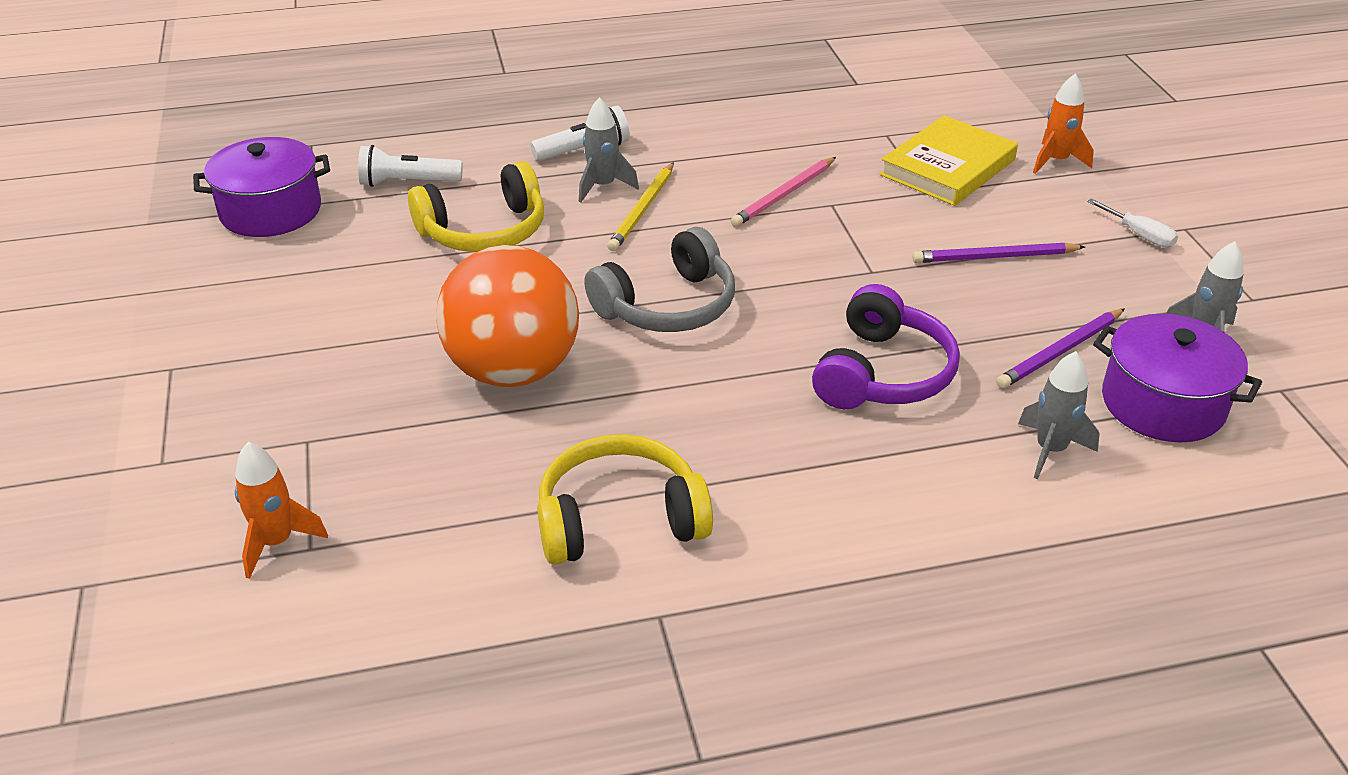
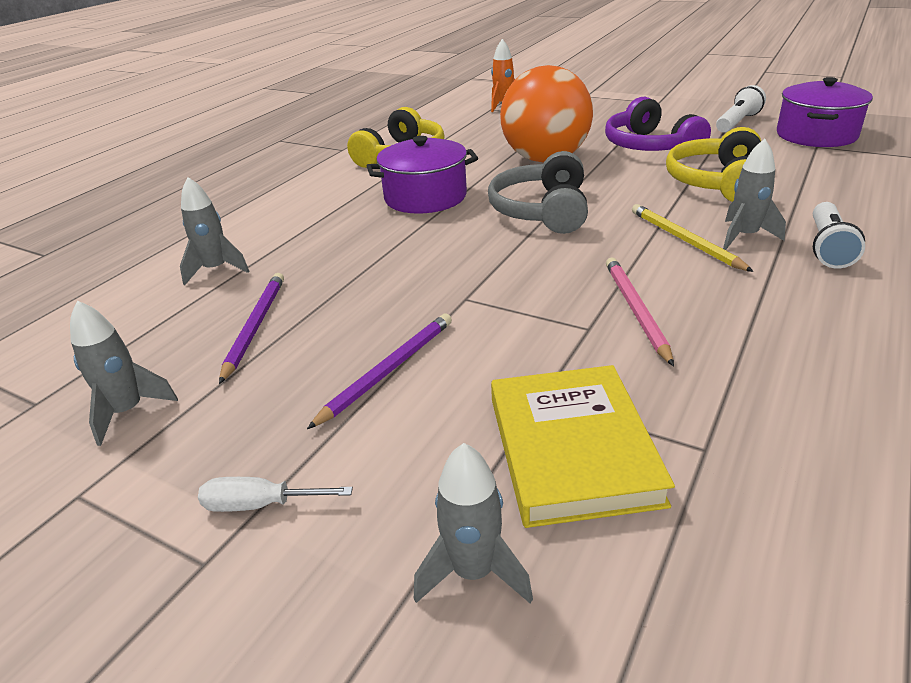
camera: 135 degrees right, 5 degrees down
white flashlight [358,145,462,187] -> white flashlight moved to [716,85,766,133]
purple headphones [812,284,960,409] -> purple headphones moved to [605,97,711,151]
orange rocket [1033,73,1094,174] -> grey rocket [414,443,533,603]
purple pot [1093,314,1262,443] -> purple pot moved to [367,136,478,214]

